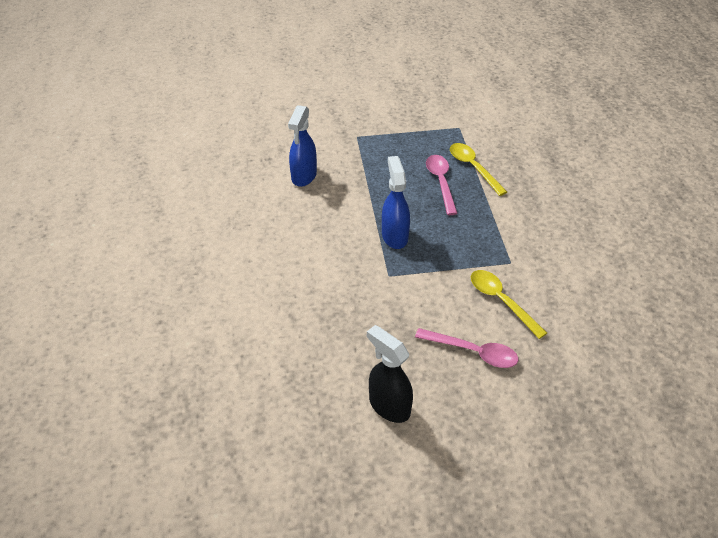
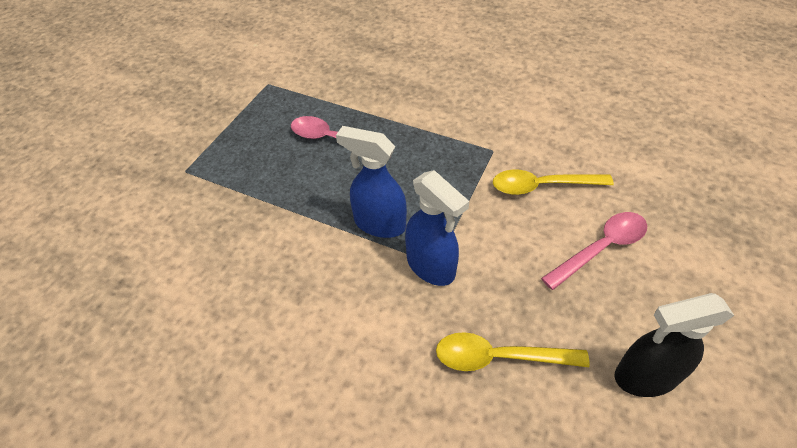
camera: 55 degrees left, 5 degrees up
blue spray bottle [288,105,317,187] -> blue spray bottle moved to [405,170,469,286]
yellow spoon [450,143,507,196] -> yellow spoon moved to [436,332,590,371]

